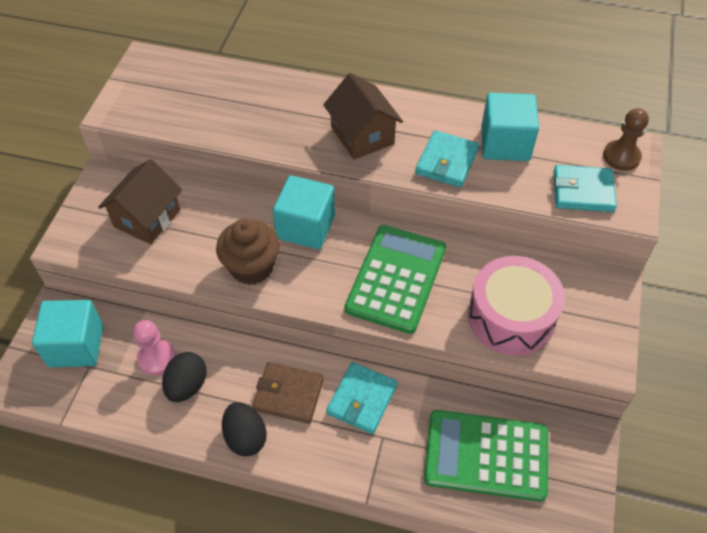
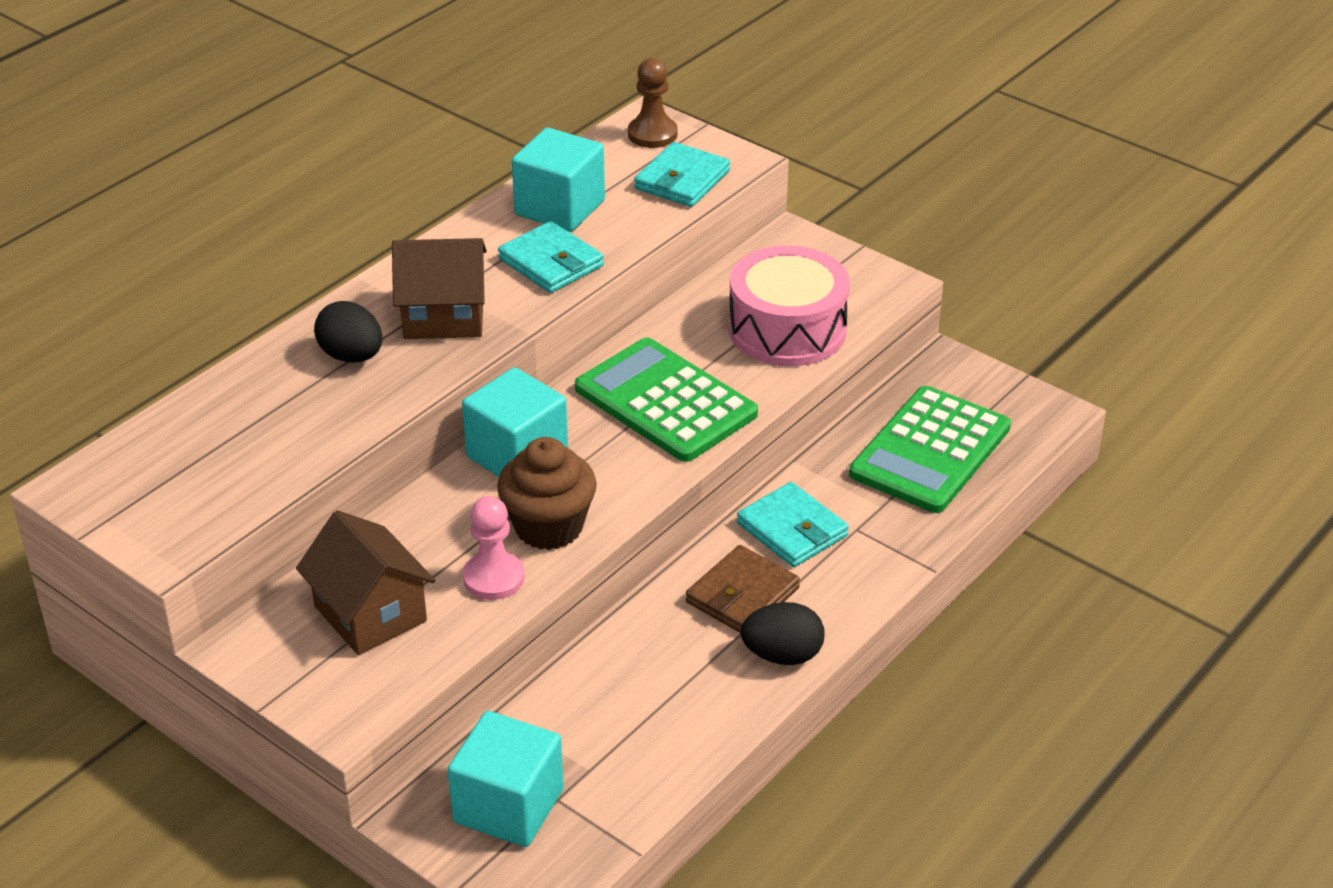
camera: 65 degrees left, 15 degrees down
pink pawn [133,320,176,375] -> pink pawn moved to [463,496,525,600]
black egg [162,352,207,402] -> black egg moved to [314,301,383,362]

